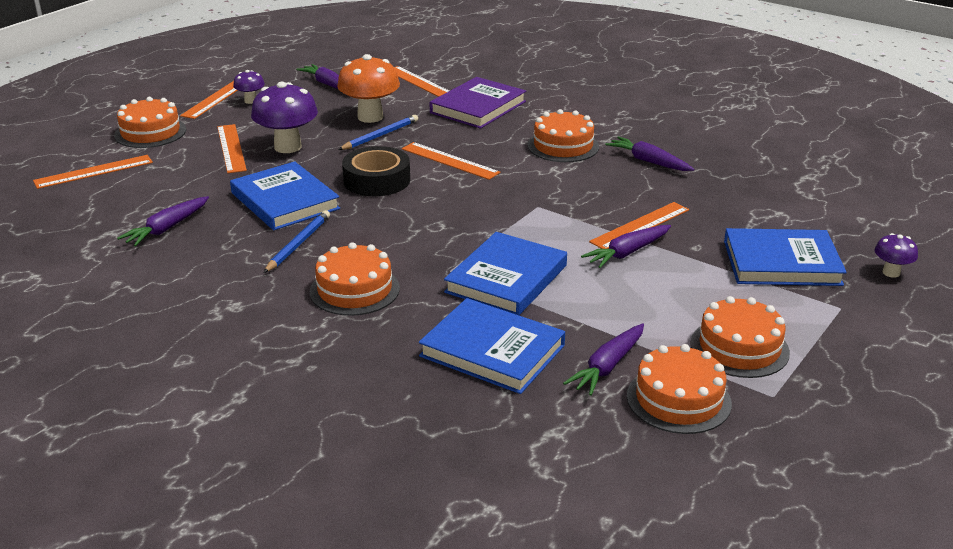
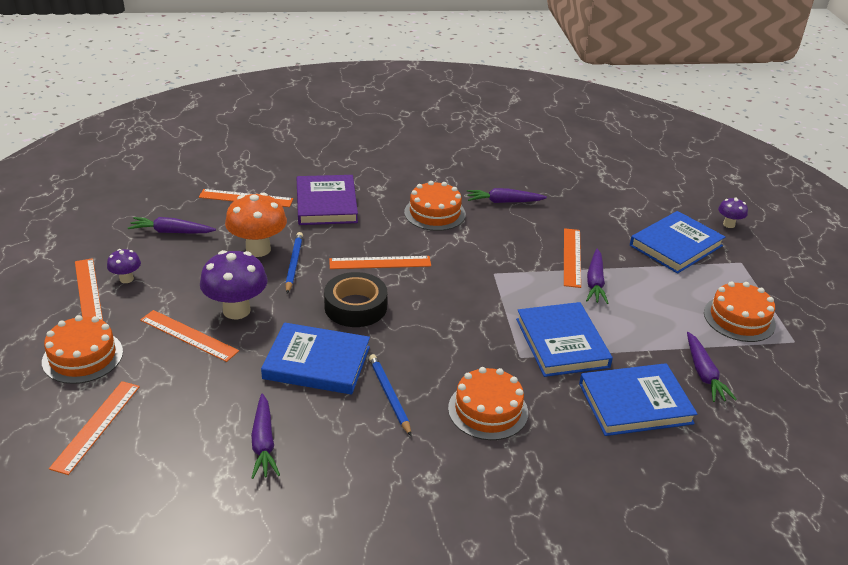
camera: 45 degrees left, 5 degrees up
orange cake [627,344,732,434] -> none

